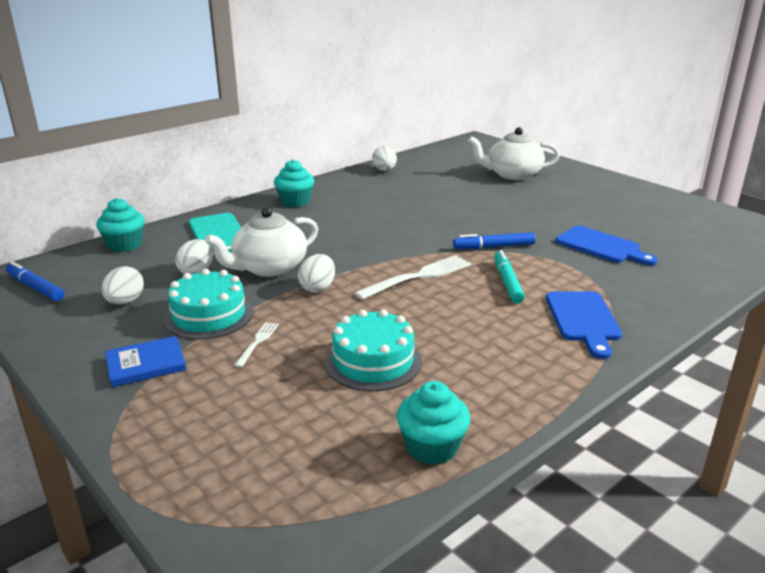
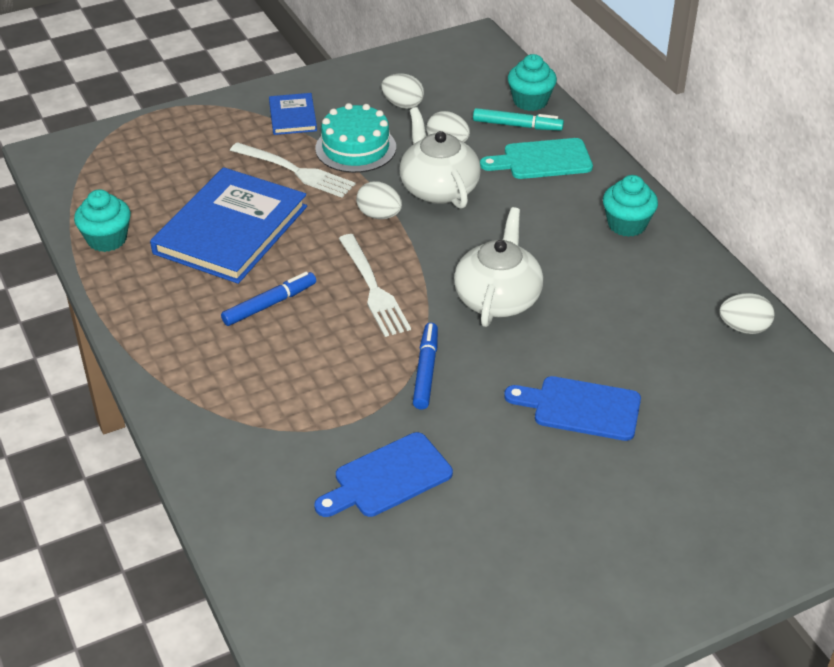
camera: 105 degrees right, 15 degrees up
blue marker [6,261,65,301] -> blue marker moved to [221,272,316,326]
white fork [234,322,279,368] -> white fork [230,142,356,198], size x1.92
turquoise cake [325,309,422,391] -> blue book [150,167,307,284]
white teapot [468,127,560,180] -> white teapot moved to [454,207,543,327]
turquoise marker [494,250,525,304] -> turquoise marker moved to [473,108,564,131]
blue cutting board [546,291,622,359] -> blue cutting board moved to [504,376,641,441]

